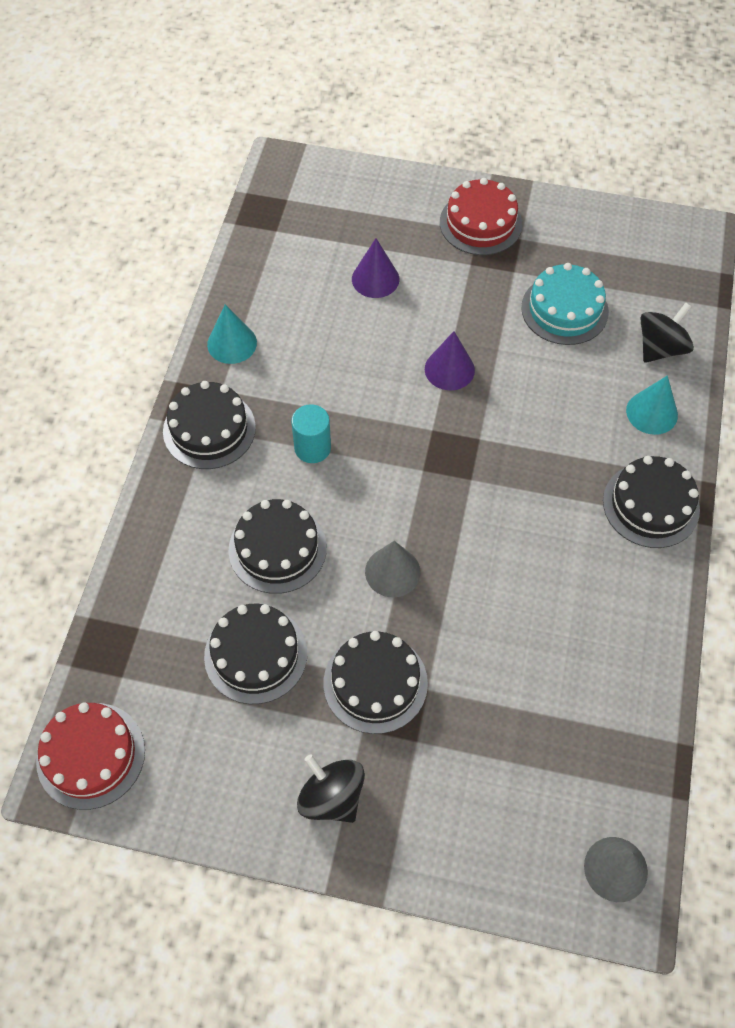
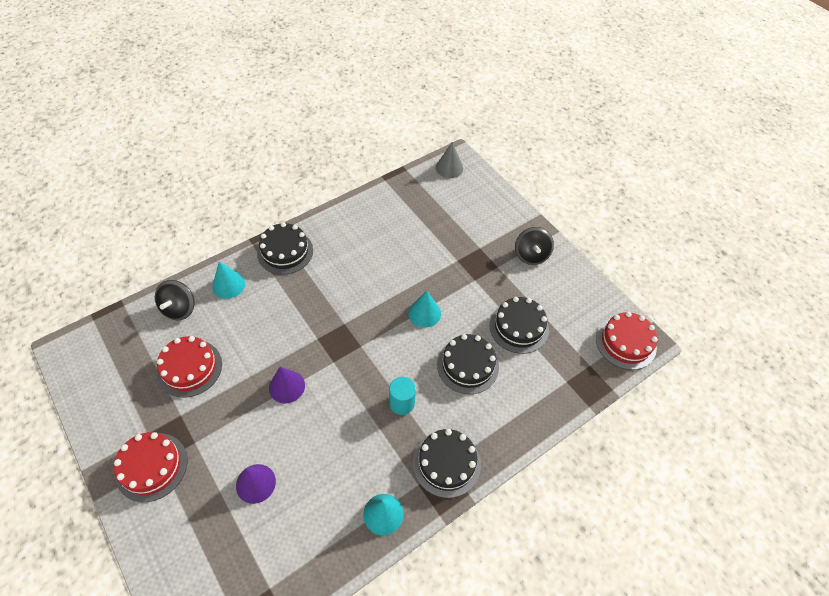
camera: 140 degrees left, 5 degrees down
black cake [323,631,428,734] -> none
grey cone [365,541,421,597] -> turquoise cone [408,291,441,328]
turquoise cake [521,263,609,345] -> red cake [157,336,222,398]
black spinning top [640,303,694,363] -> black spinning top turned 75 degrees counterclockwise [155,280,195,320]

